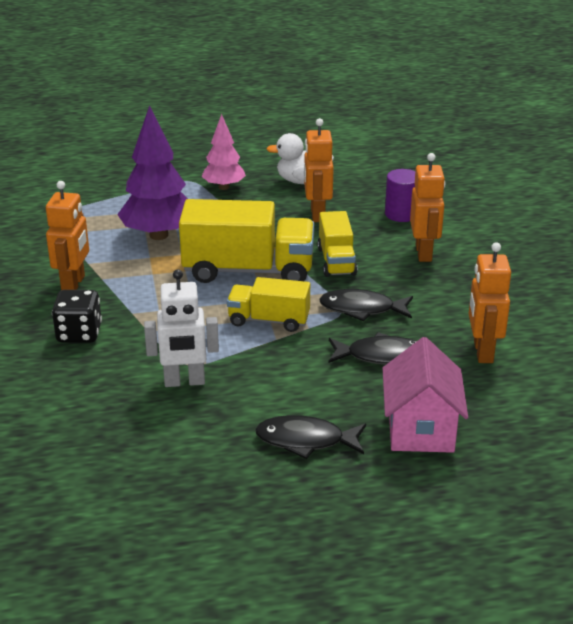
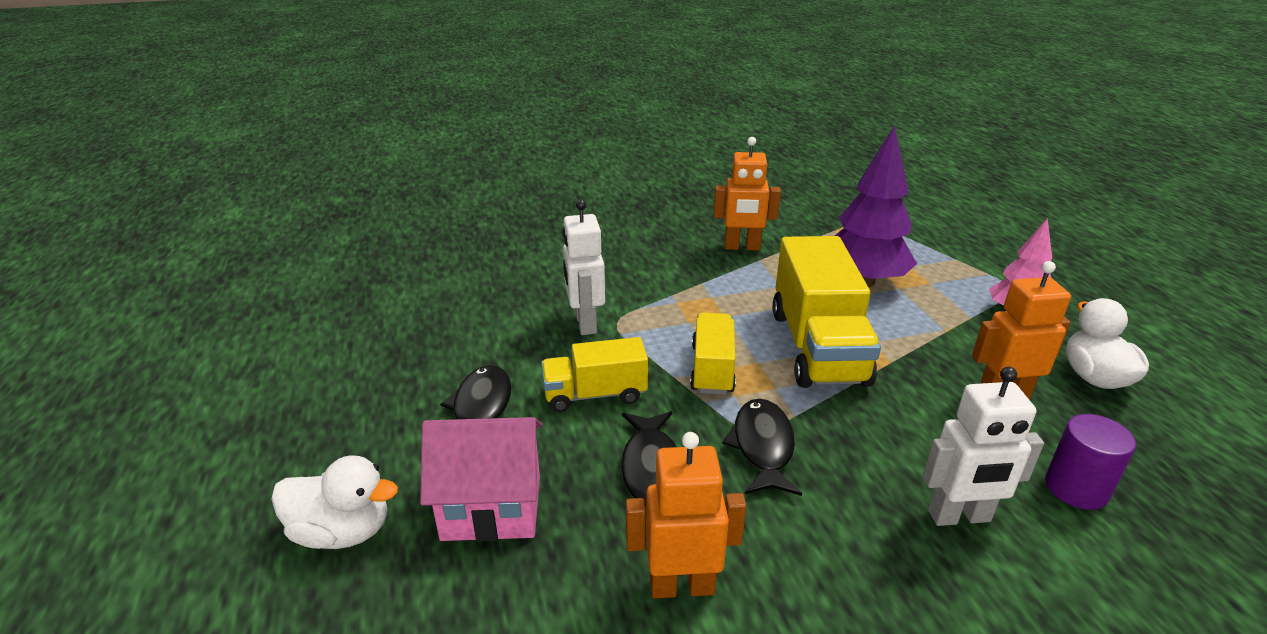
camera: 85 degrees right, 0 degrees up
black dice [52,290,102,343] -> none
yellow truck [317,211,357,277] -> yellow truck moved to [541,337,648,412]
orange robot [410,153,445,262] -> white robot [923,367,1044,526]
none -> white duck [271,456,398,549]

